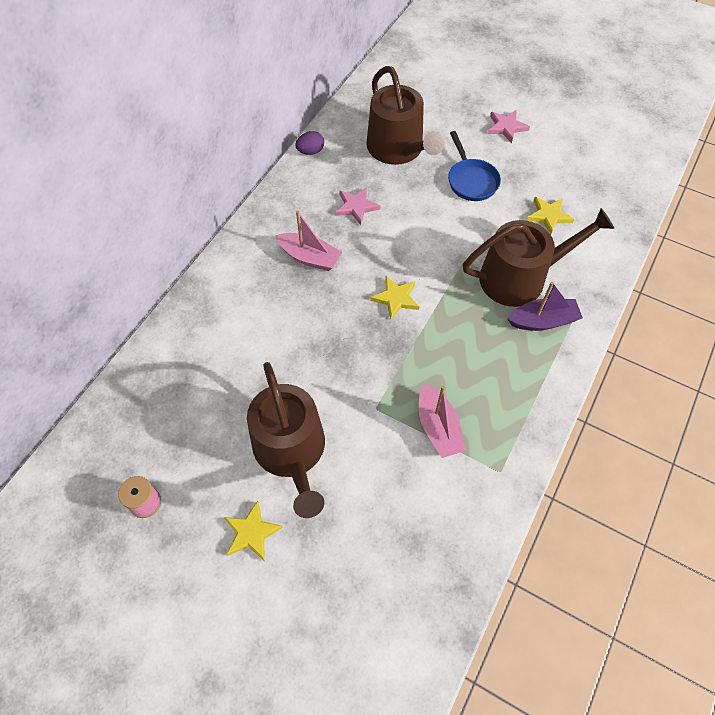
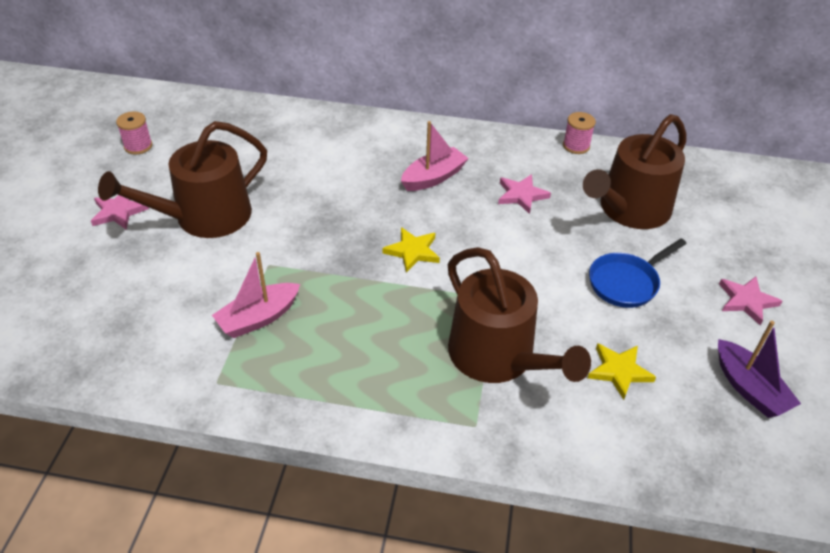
camera: 70 degrees right, 15 degrees down
yellow star [224,501,283,561] -> pink star [91,195,149,230]
pink boat [276,211,342,271] -> pink boat turned 135 degrees counterclockwise [401,121,469,191]
purple egg [295,131,324,155] -> pink spool [563,112,596,154]
purple boat [507,282,583,331] -> purple boat moved to [718,321,801,418]

